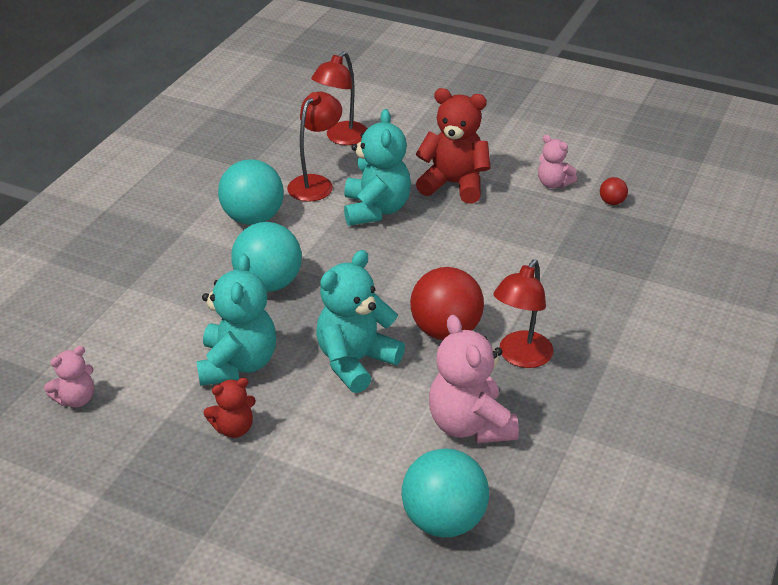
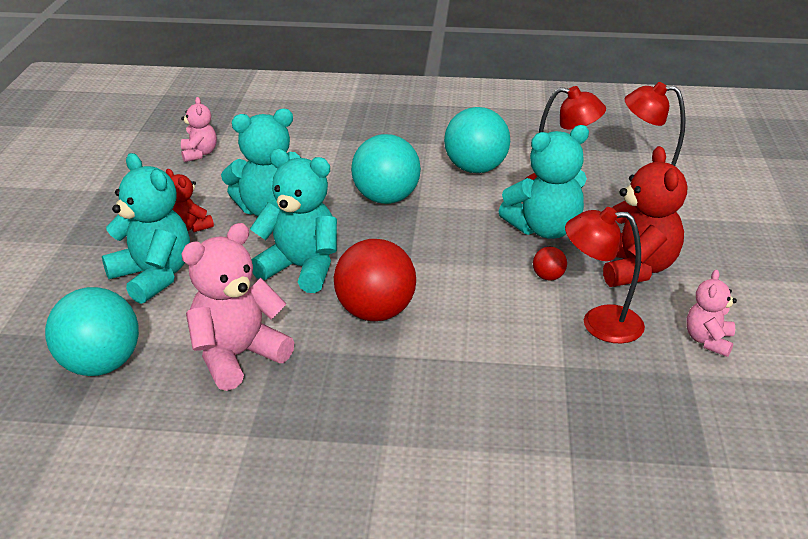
camera: 70 degrees right, 5 degrees down
pink teddy bear [44,346,94,408] -> pink teddy bear turned 135 degrees counterclockwise [181,97,217,162]
red lamp [493,260,554,368] -> red lamp moved to [565,207,645,343]
red ball [600,177,628,205] -> red ball moved to [533,247,567,281]
none -> turquoise teddy bear [102,153,190,304]

